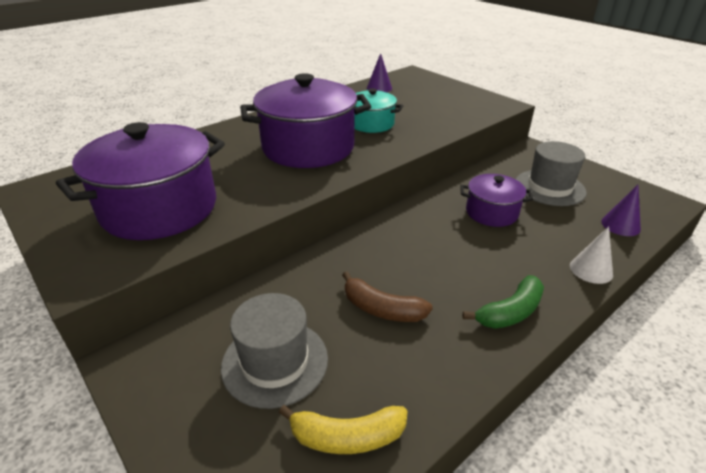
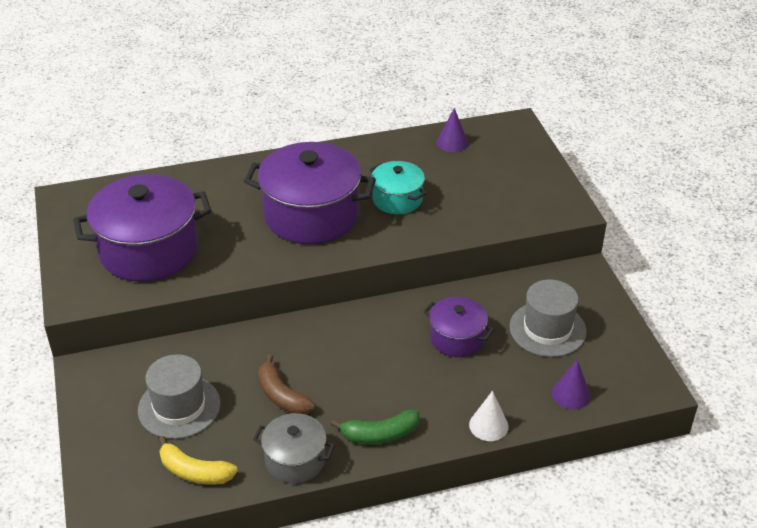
camera: 25 degrees right, 5 degrees up
none -> grey pot [253,413,335,483]

